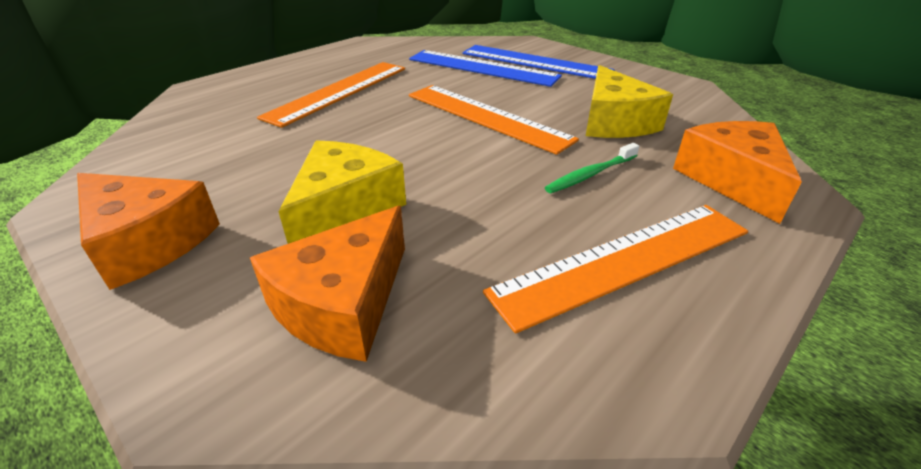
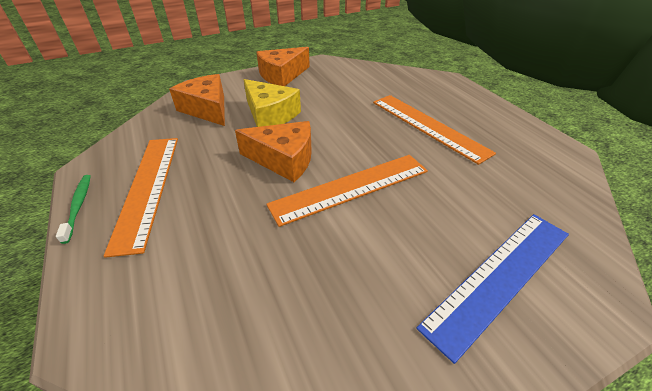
camera: 110 degrees right, 5 degrees up
blue ruler [409,50,562,87] -> none
green toothbrush [545,143,639,193] -> green toothbrush moved to [56,175,91,244]
yellow cheese [586,65,673,138] -> none
orange cheese [673,121,802,224] -> orange cheese moved to [235,121,312,182]

